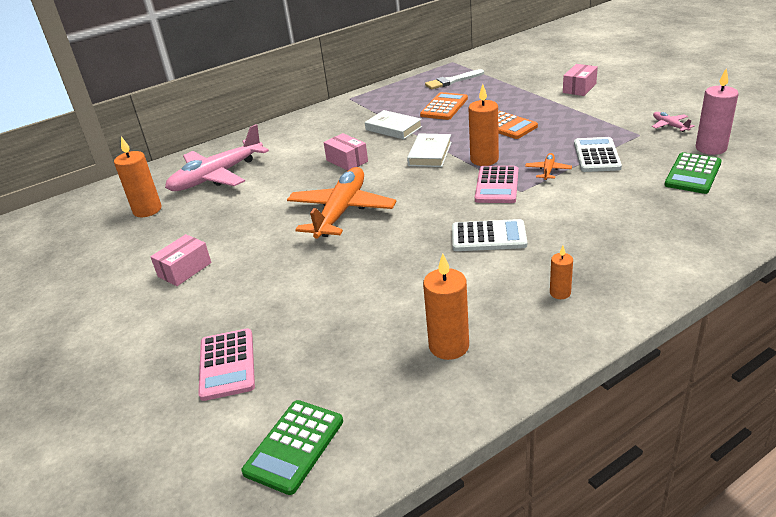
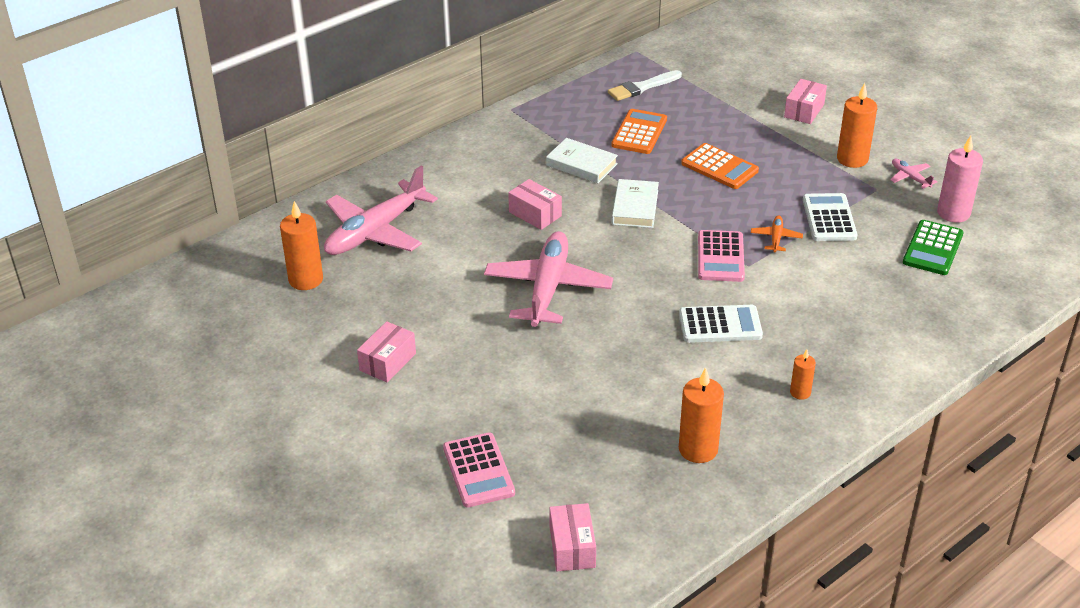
camera: 10 degrees left, 5 degrees up
green calculator [241,400,343,495] -> pink box [549,503,596,571]
orange plane [287,167,396,239] -> pink plane [484,231,613,327]
orange candle [468,84,499,166] -> orange candle moved to [837,83,877,168]

